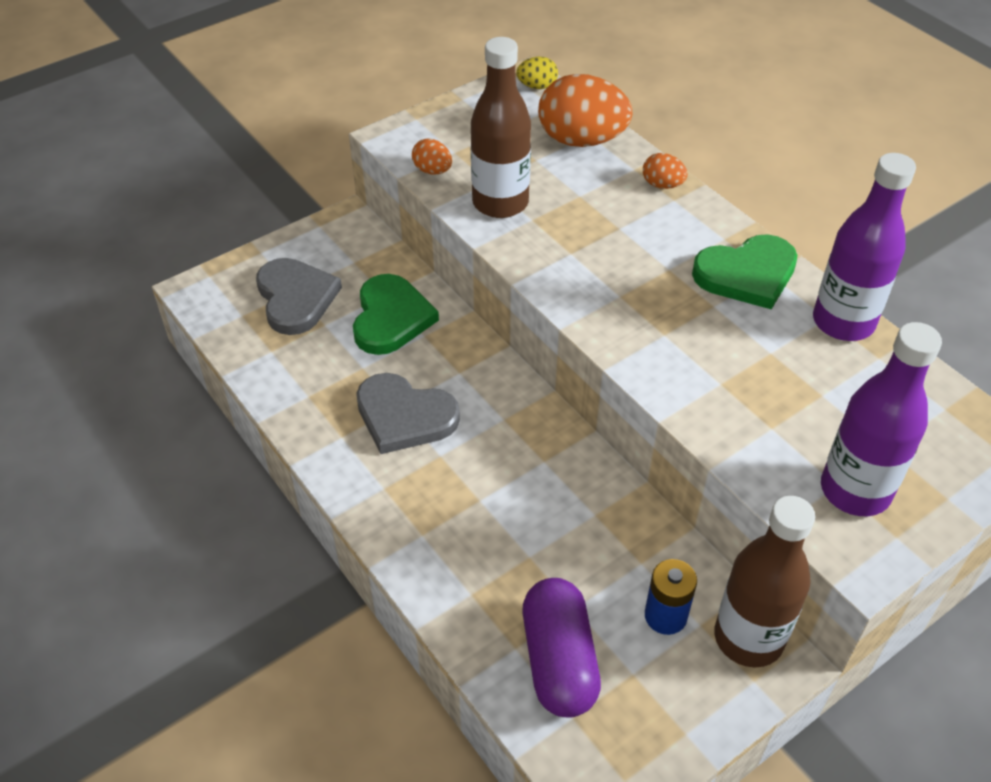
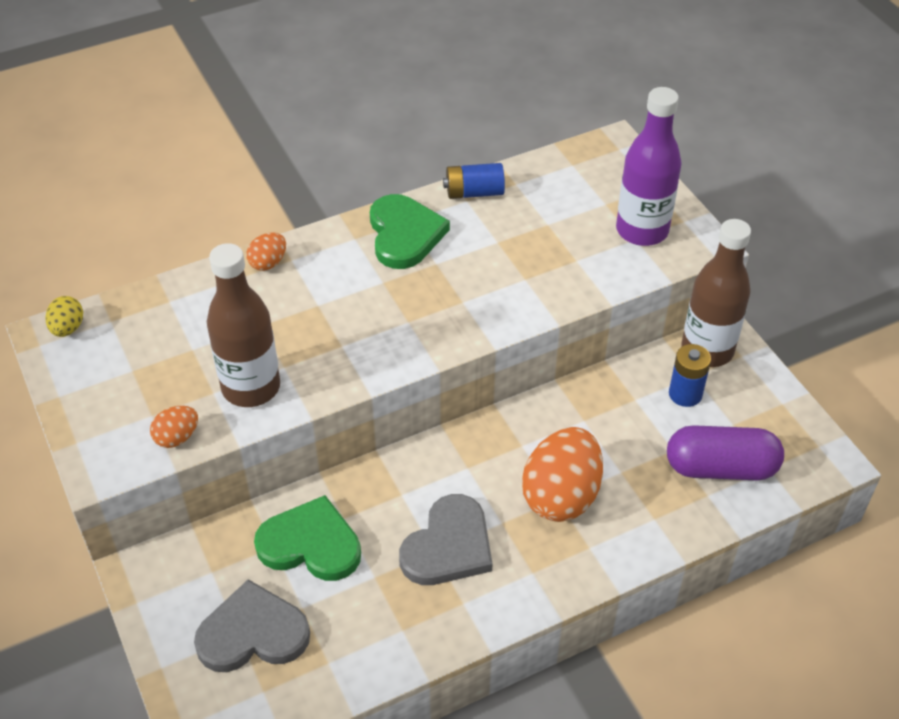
camera: 80 degrees left, 0 degrees up
orange egg [538,74,632,147] -> orange egg moved to [522,427,603,522]
purple bottle [813,153,916,341] -> blue battery [443,163,505,199]

